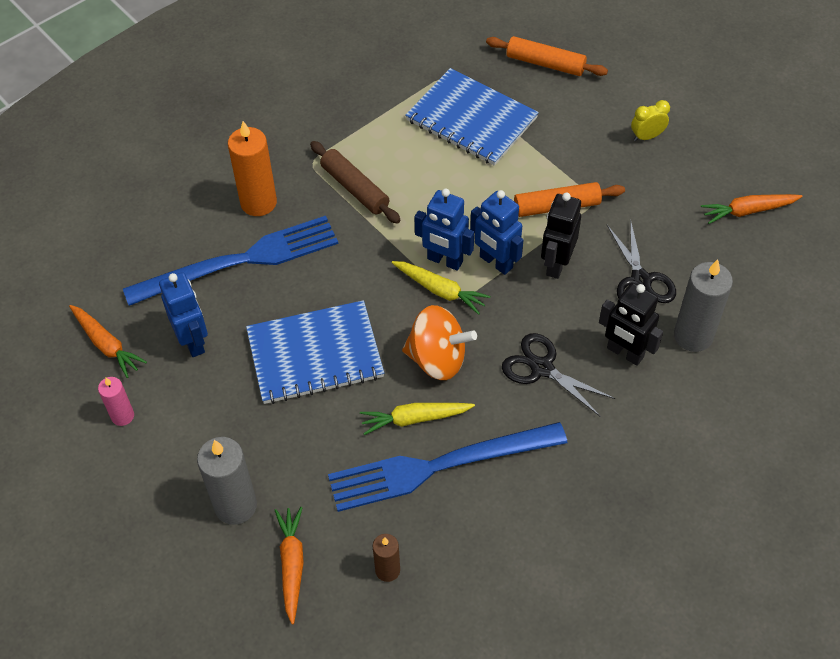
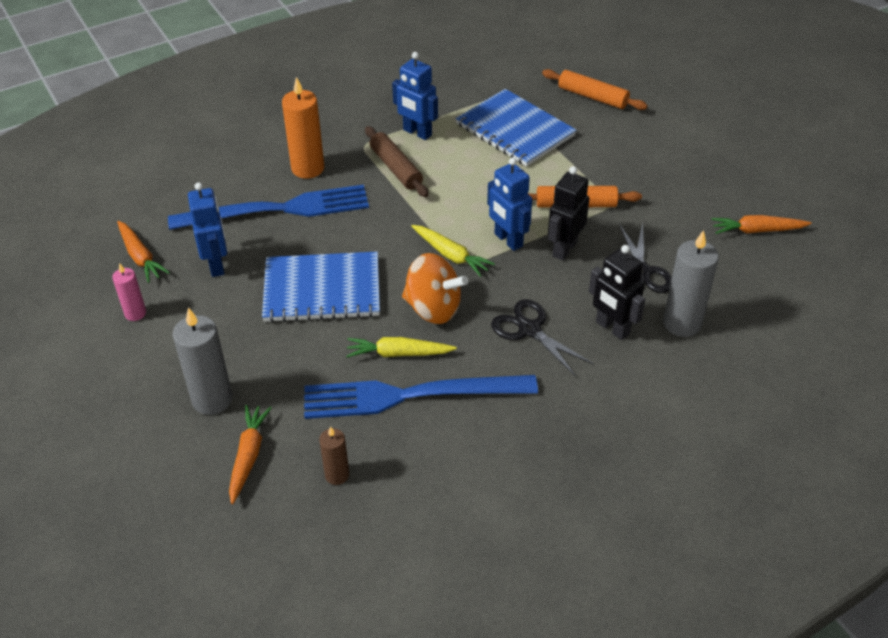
camera: 10 degrees right, 10 degrees down
blue robot [415,188,474,271] -> blue robot moved to [392,52,438,140]
yellow clock [631,100,670,141] -> none

